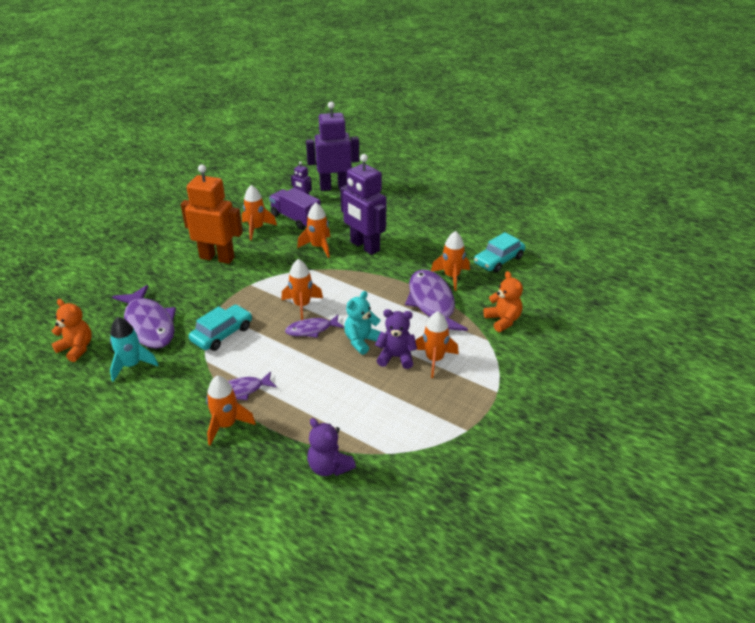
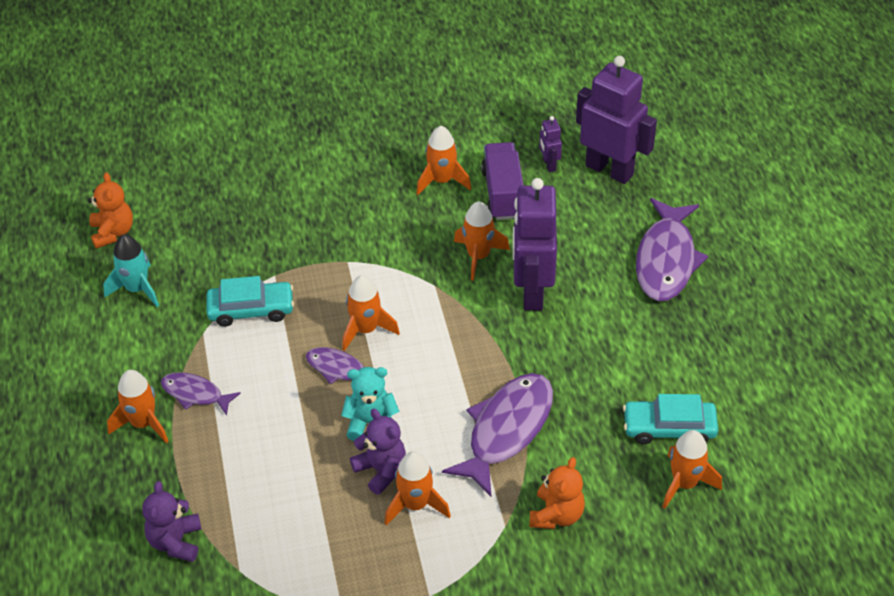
camera: 45 degrees right, 10 degrees up
purple fish [112,285,176,349] -> purple fish moved to [636,198,708,301]
orange robot [181,165,243,264] -> none
orange rocket [431,231,470,291] -> orange rocket moved to [663,430,722,509]

